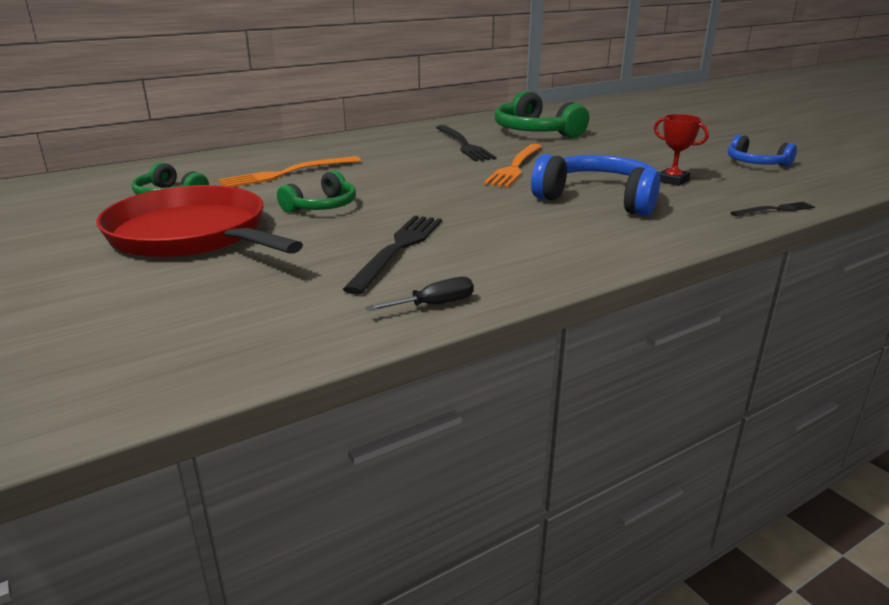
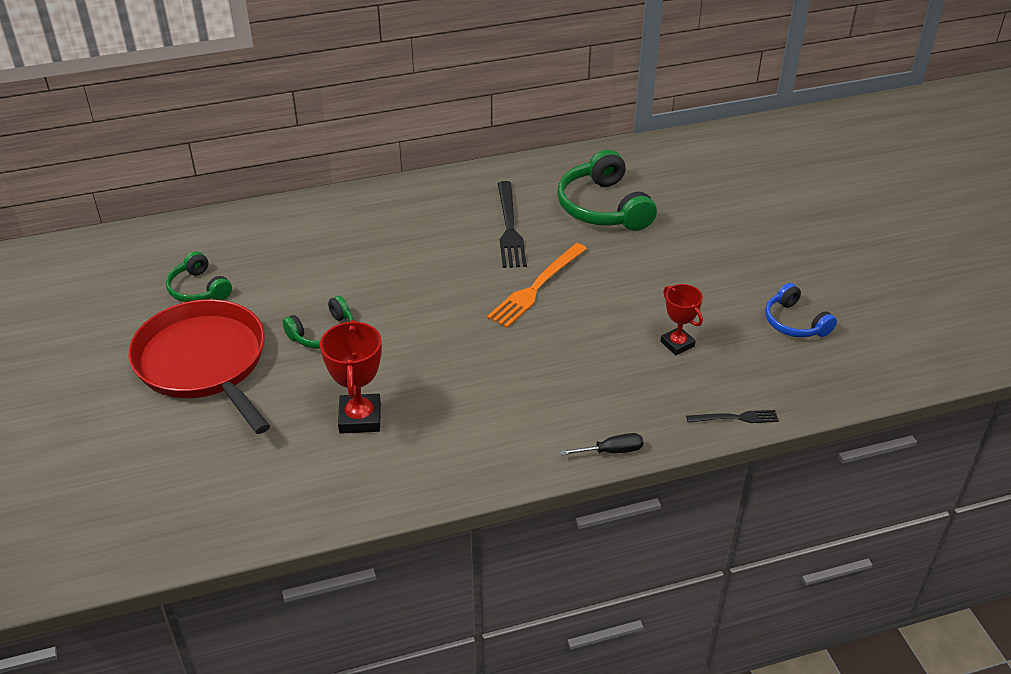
camera: 15 degrees right, 15 degrees up
orange fork [218,156,361,187] -> none
black fork [343,215,442,295] -> red trophy [320,320,382,434]
black screwdriver [365,277,474,311] -> black screwdriver moved to [560,433,643,455]
blue headphones [531,154,660,216] -> none

